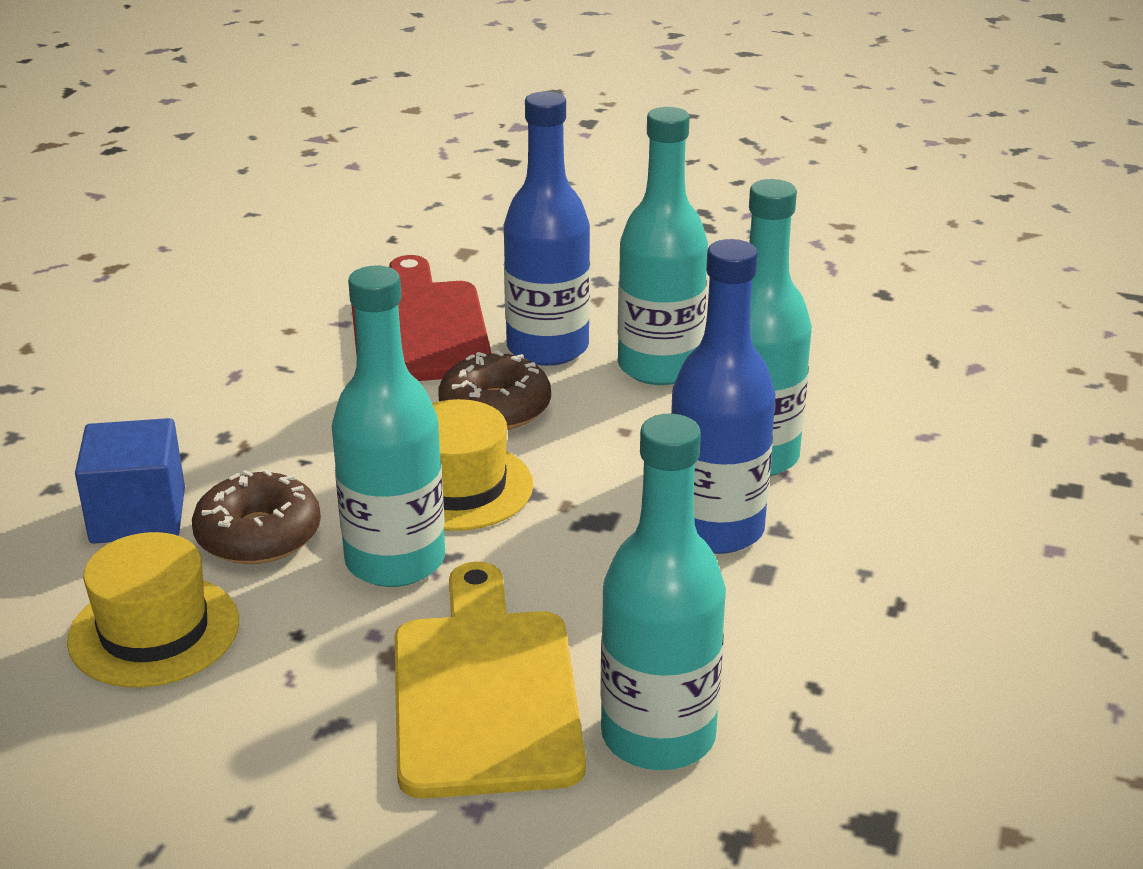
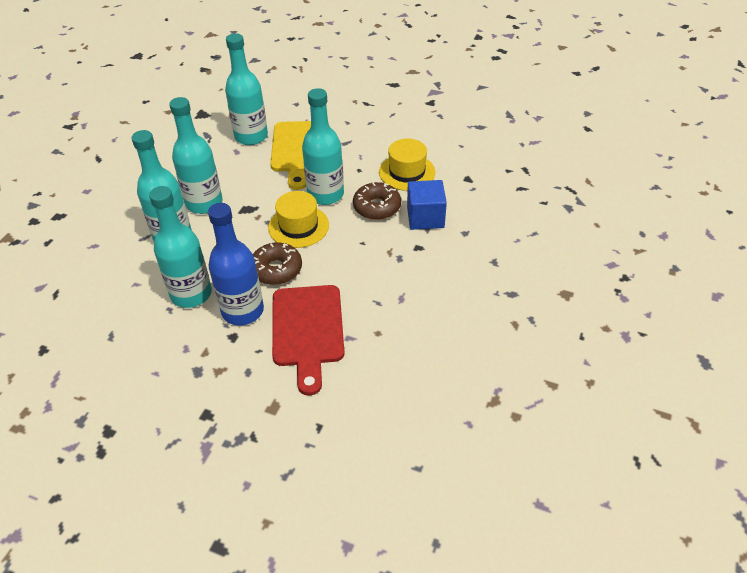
camera: 175 degrees left, 15 degrees up
blue bottle [671,239,776,554] -> turquoise bottle [169,97,223,214]

